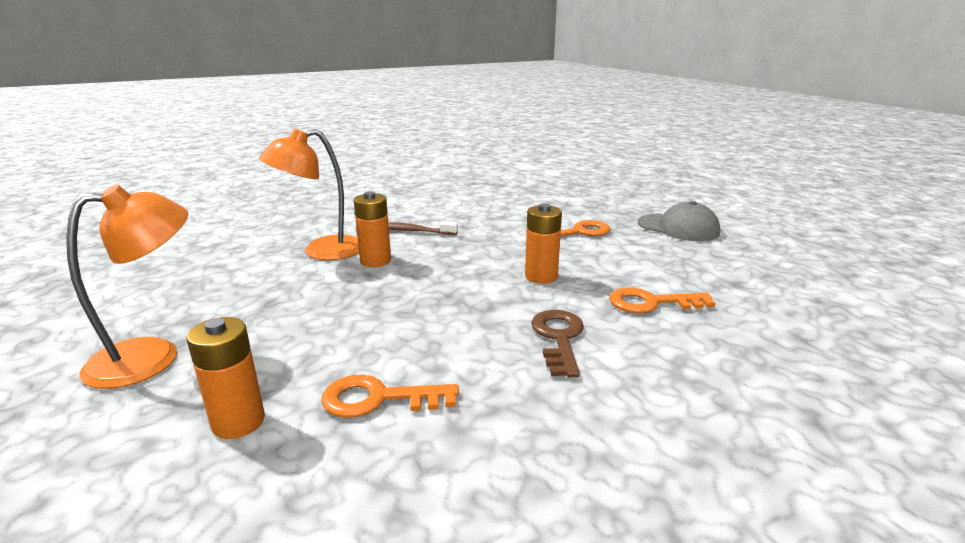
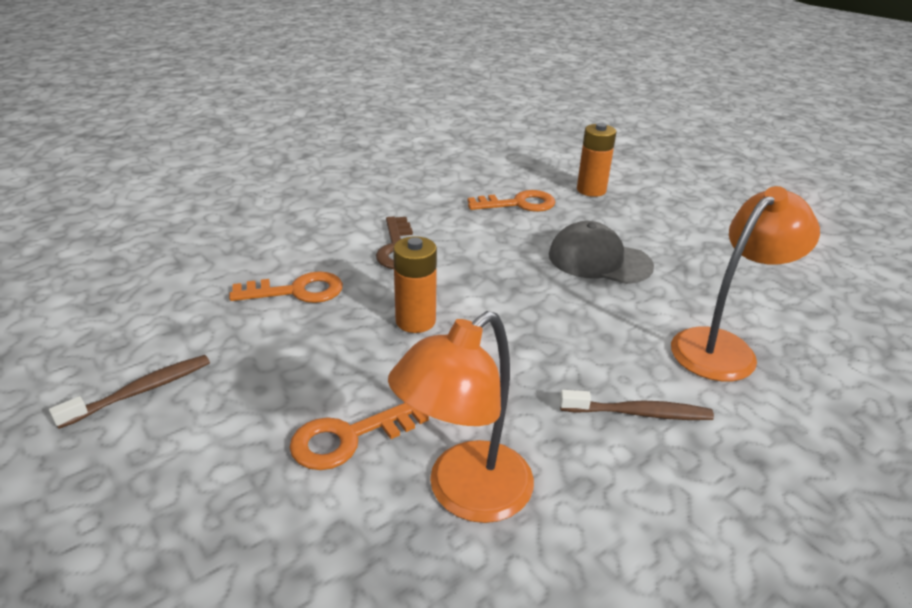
camera: 170 degrees right, 10 degrees up
orange lamp [66,185,188,389] -> orange lamp moved to [388,311,534,523]
orange battery [354,192,391,267] -> none
grey cap [638,201,720,241] -> grey cap moved to [549,221,654,284]
none -> brown toothbrush [49,355,210,429]

